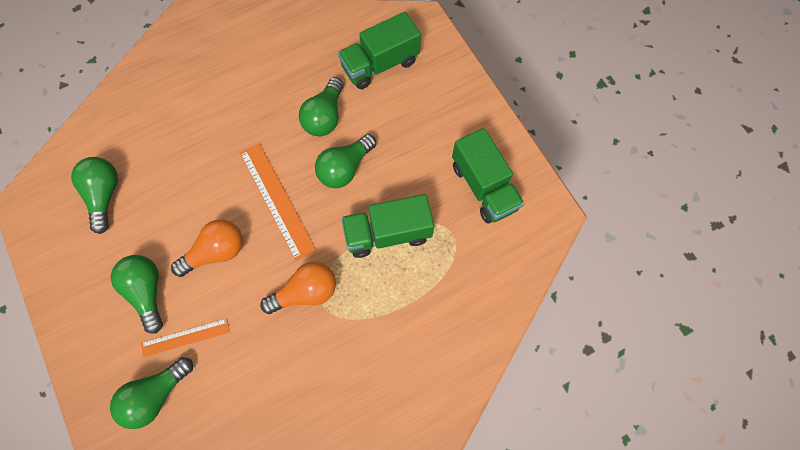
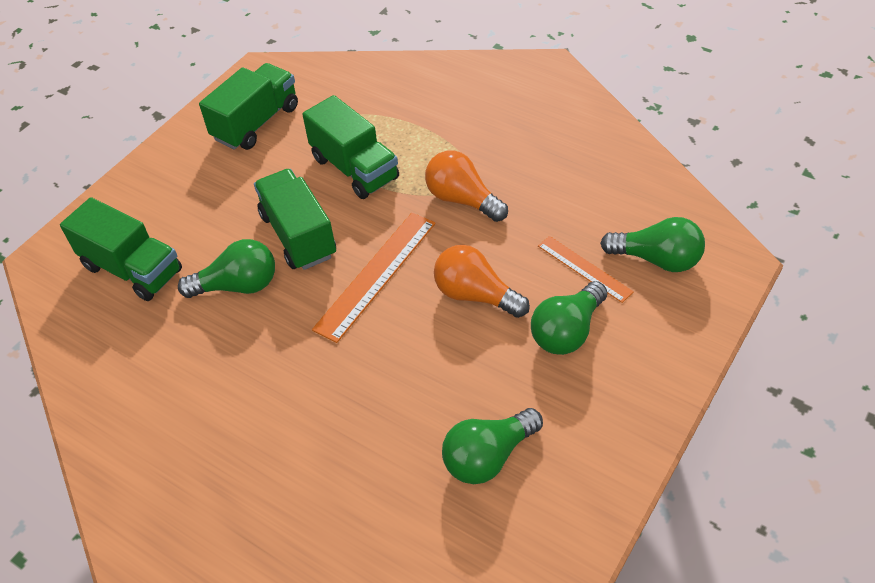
camera: 115 degrees left, 20 degrees down
green light bulb [315,134,376,188] -> green truck [254,169,336,270]

